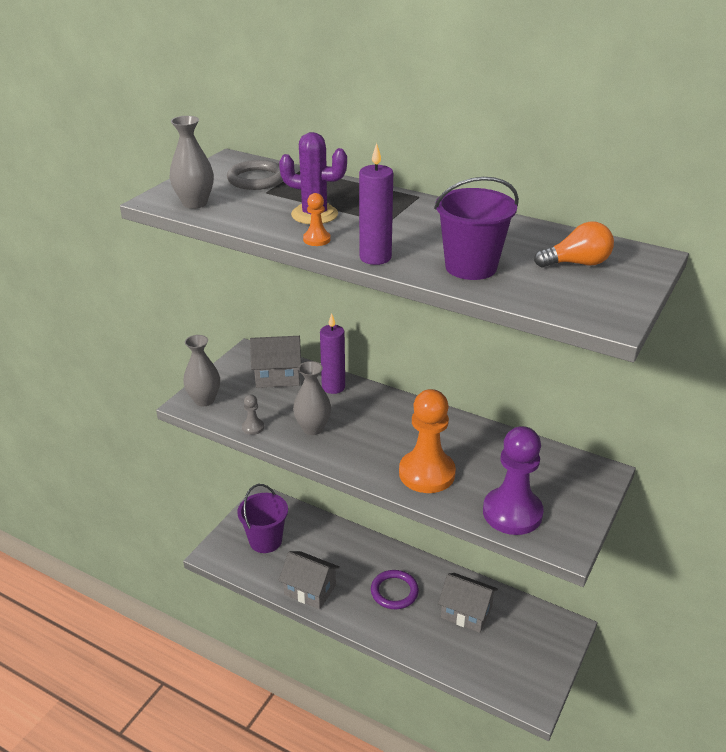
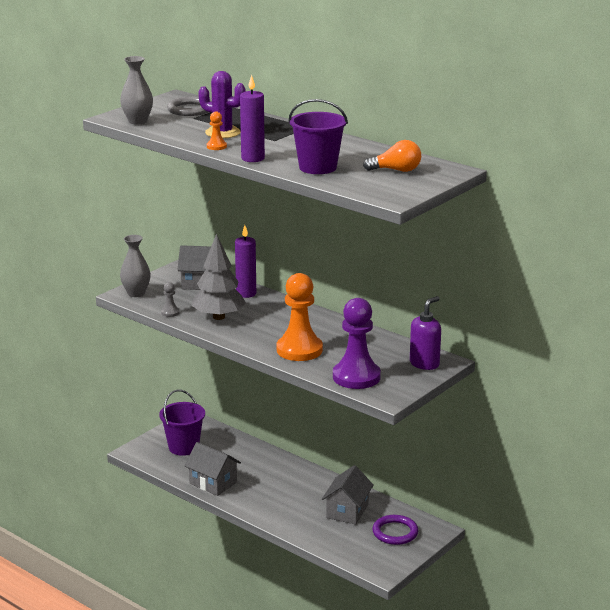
camera: 10 degrees right, 10 degrees down
grey vase [293,361,331,435] -> grey tree [191,234,246,320]
purple ring [371,570,419,609] -> purple ring moved to [372,515,418,545]
grey house [438,573,498,633] -> grey house turned 75 degrees clockwise [322,465,373,524]
none -> purple soap dispenser [410,296,441,370]

